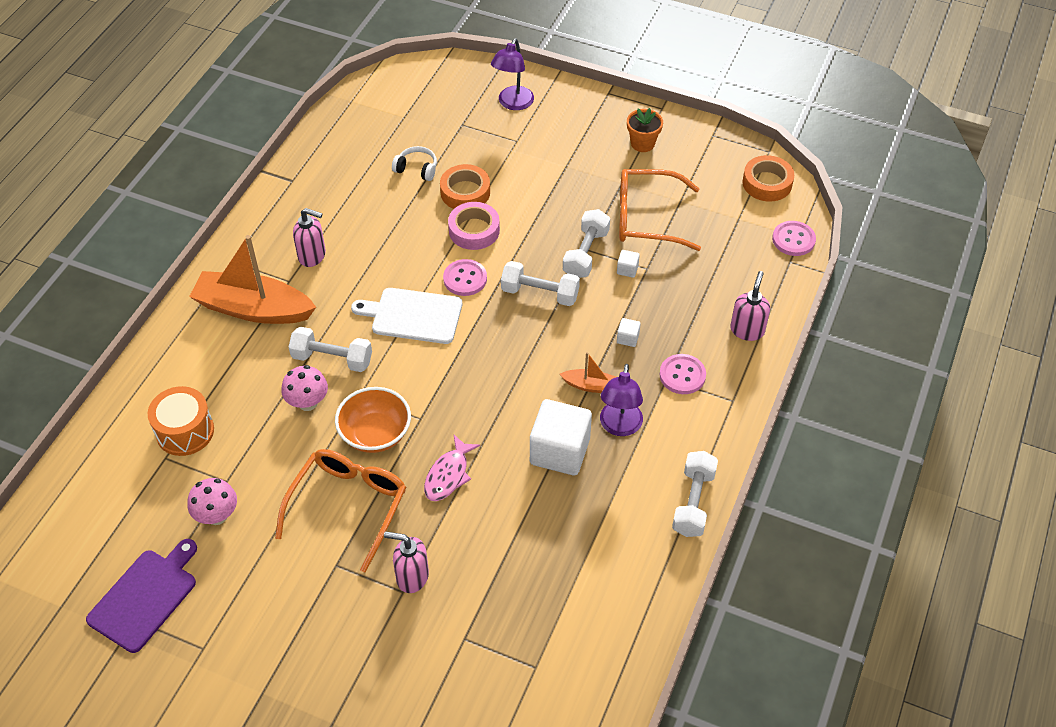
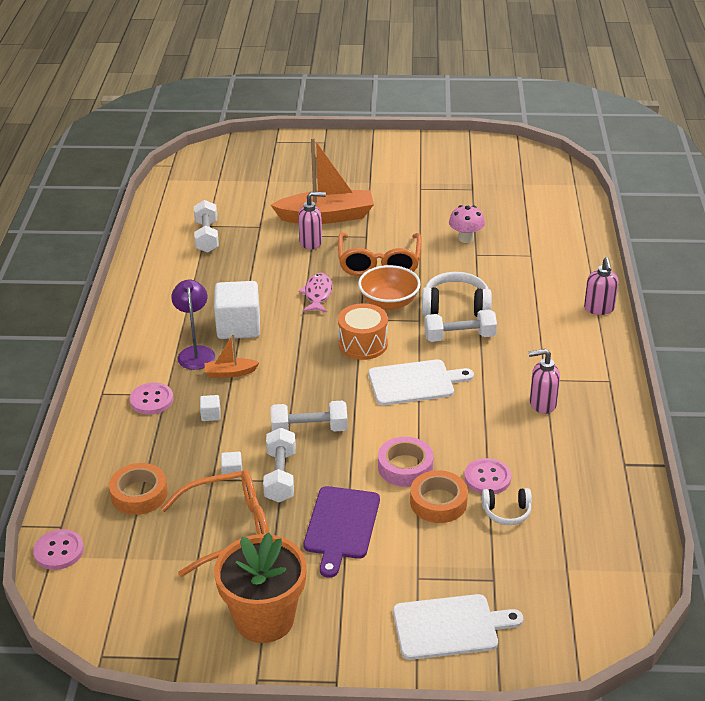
camera: 160 degrees right, 15 degrees down
purple cutting board [86,539,197,653] -> purple cutting board moved to [303,486,380,578]
orange drum [148,386,214,456] -> orange drum moved to [338,303,388,360]
orange boat [189,235,316,324] -> orange boat moved to [271,137,374,224]
pink mushroom [281,365,328,411] -> white headphones [422,272,492,317]
pink button [443,259,487,296] -> pink button moved to [465,458,511,494]
purple lamp [491,39,534,110] -> white cutting board [393,594,523,660]
orange flower pot [627,108,663,152] -> orange flower pot [214,533,307,643], size x1.92
white dumbbell [672,451,718,537] -> white dumbbell moved to [194,200,219,253]
pink soap dispenser [730,271,770,341] -> pink soap dispenser moved to [584,257,619,315]
orange tape [742,155,794,201] -> orange tape moved to [109,463,168,515]

